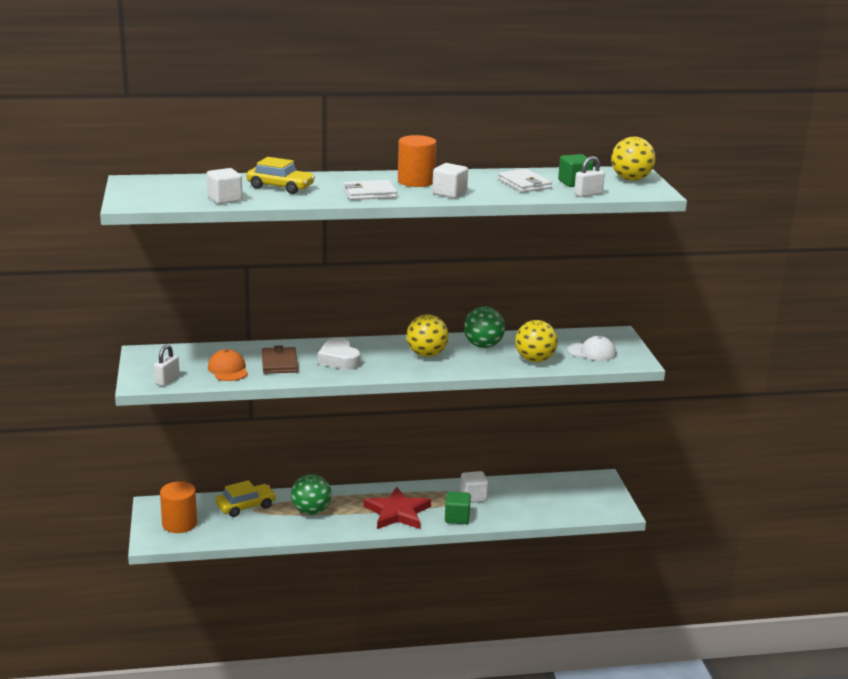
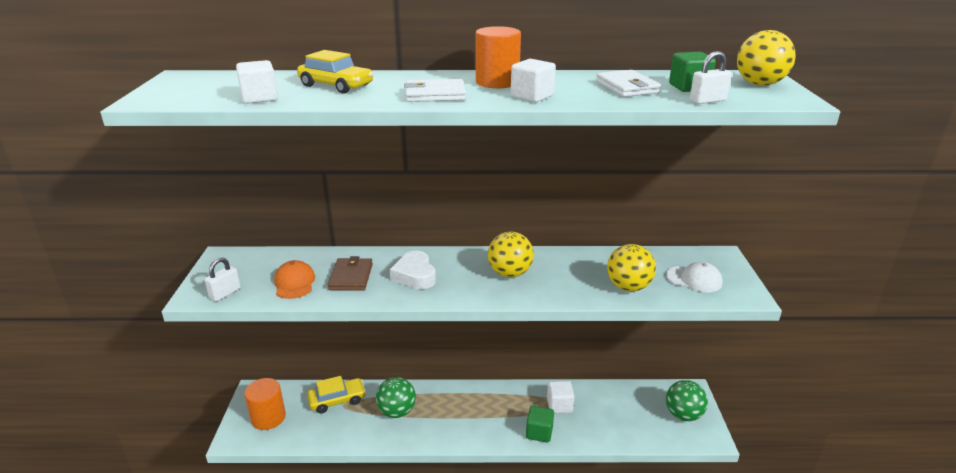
camera: 10 degrees right, 5 degrees up
red star [363,487,431,529] -> none
green ball [464,307,505,348] -> green ball moved to [666,380,708,421]

